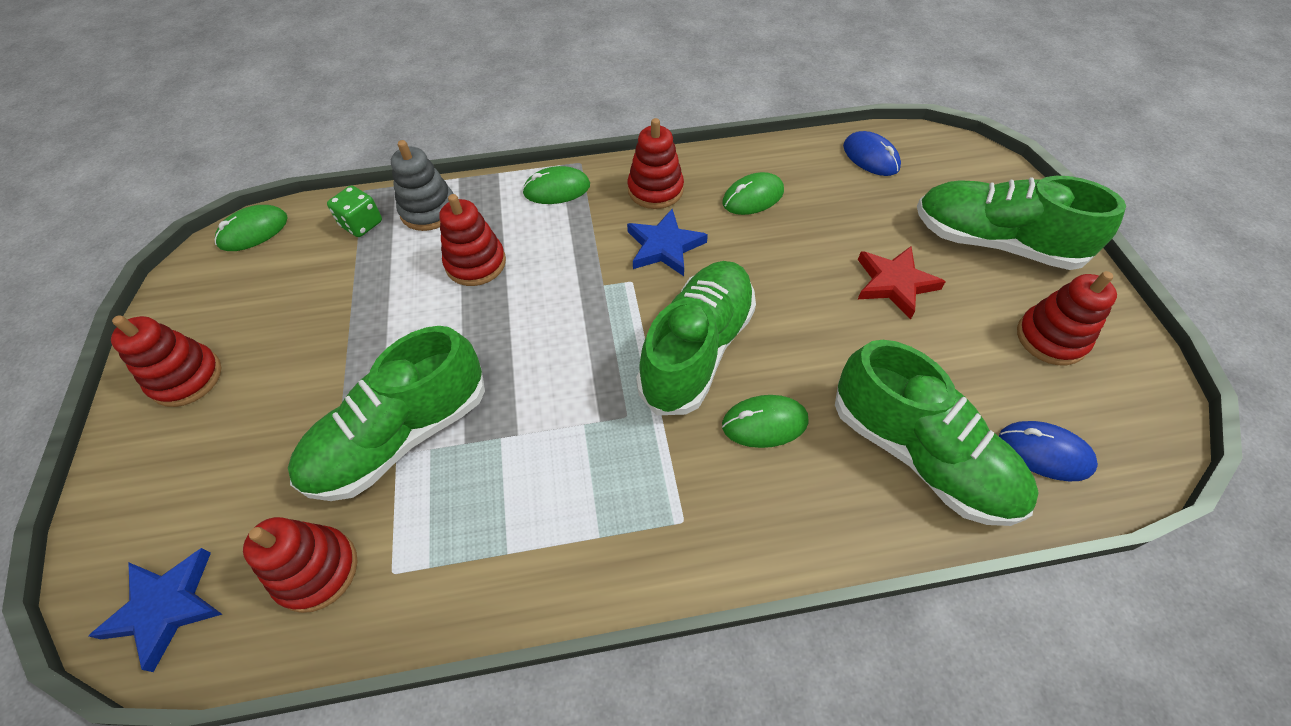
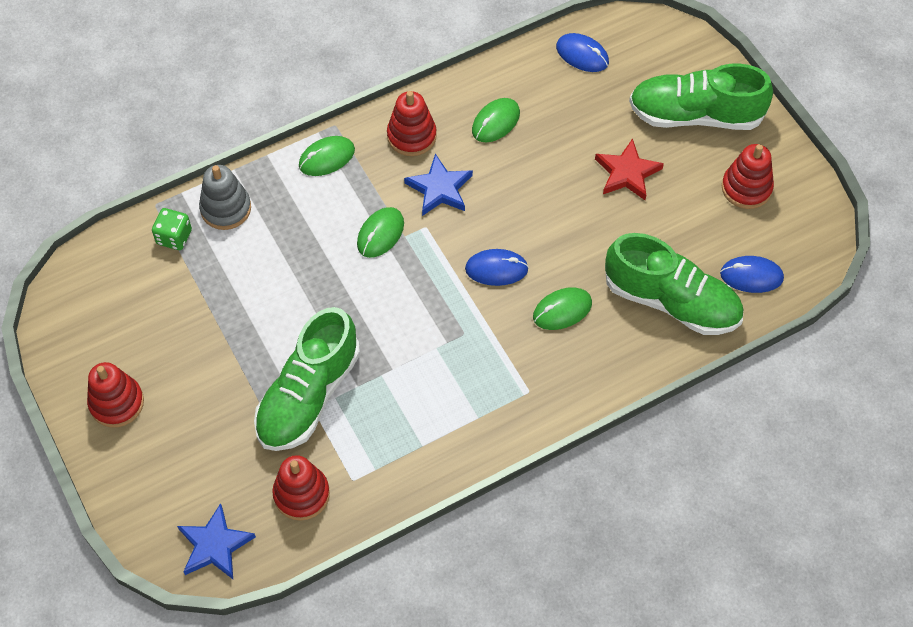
camera: 20 degrees left, 5 degrees up
green mouse [214,205,288,251] -> green mouse moved to [357,207,404,258]
red stacking toy [439,194,506,286] -> none
green shoe [636,261,756,415] -> blue mouse [465,249,529,286]

